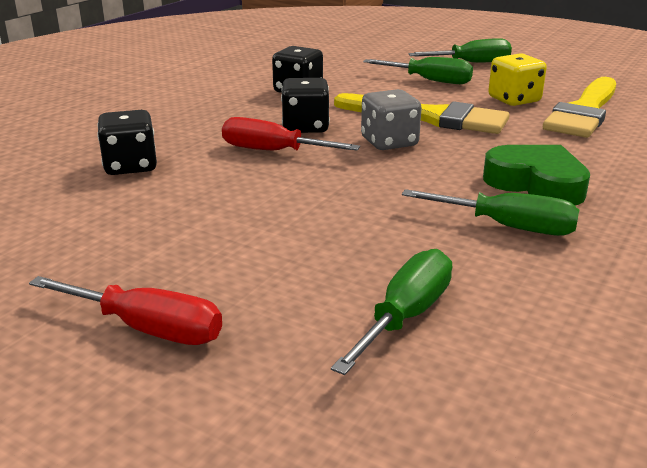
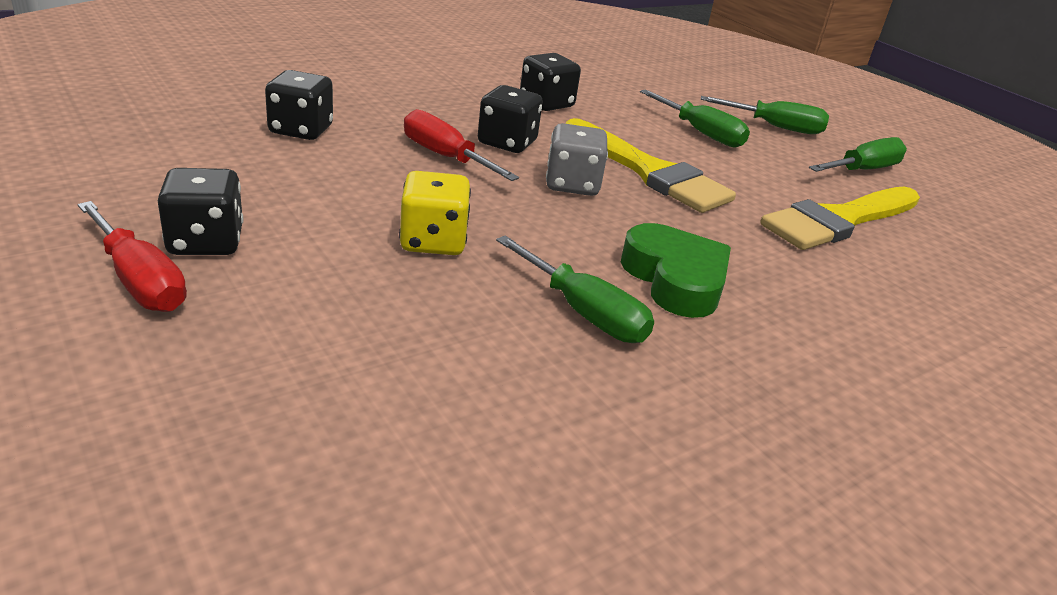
camera: 20 degrees right, 5 degrees up
green screwdriver [331,249,452,375] -> green screwdriver moved to [809,137,907,172]
yellow dice [488,53,547,106] -> yellow dice moved to [399,171,471,255]
none -> black dice [158,168,243,255]

